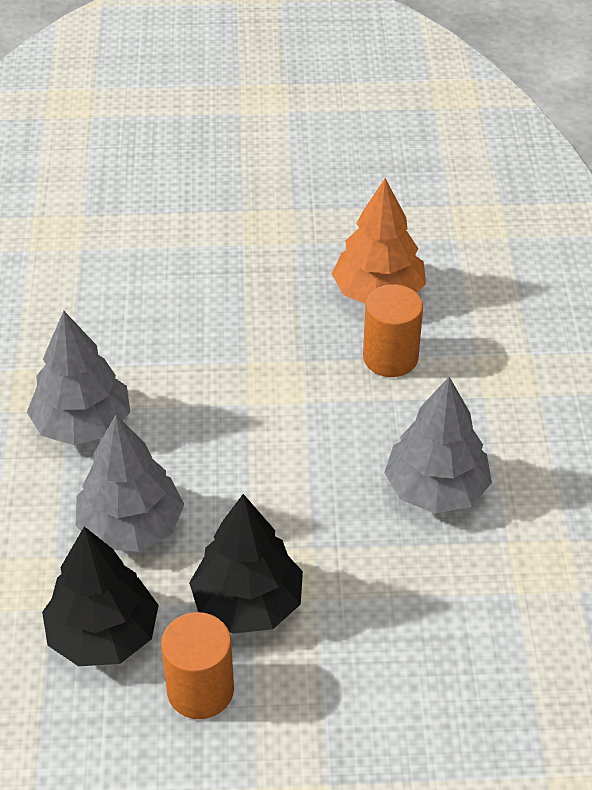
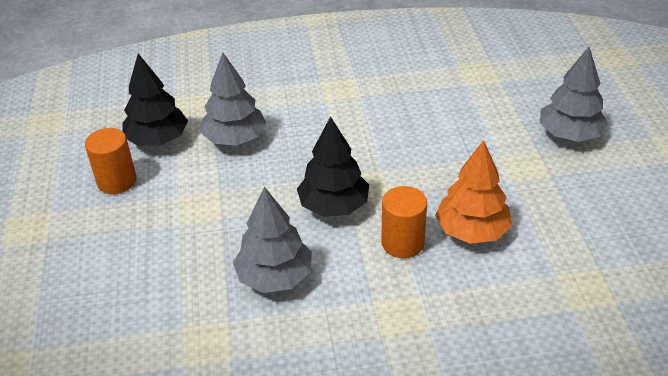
camera: 85 degrees right, 5 degrees down
grey tree [27,311,130,445] -> grey tree moved to [540,47,608,142]
black tree [189,494,303,634] -> black tree moved to [297,116,369,217]

